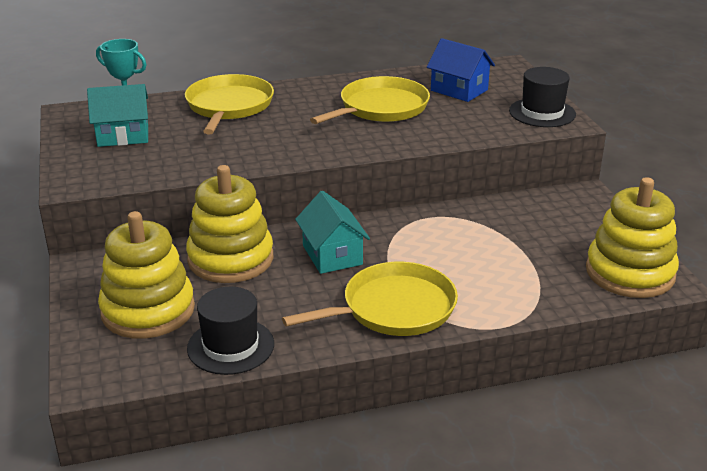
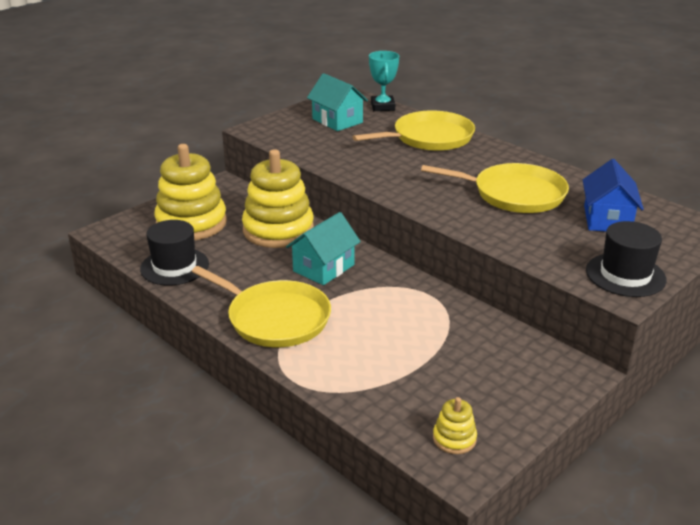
camera: 60 degrees right, 0 degrees up
yellow stacking toy [586,177,679,298] -> yellow stacking toy [433,397,477,454], size x0.44

